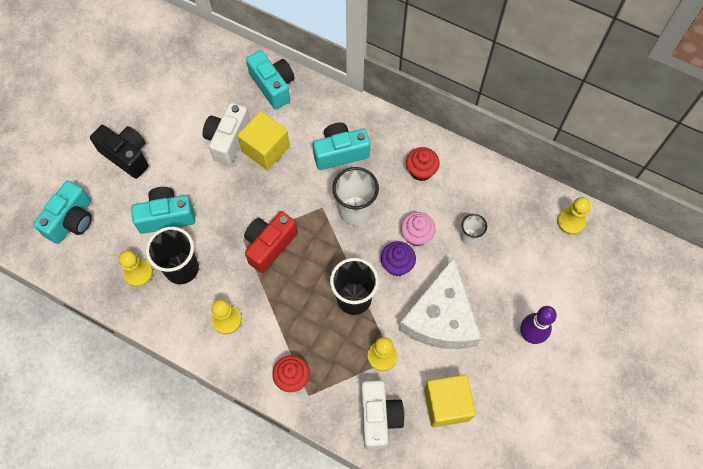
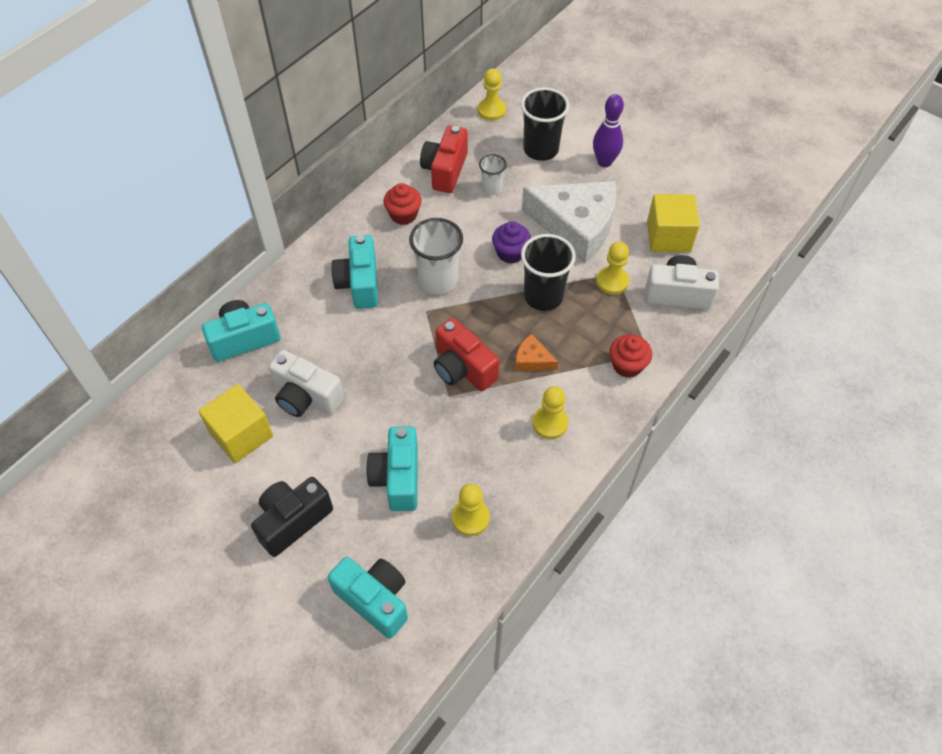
camera: 80 degrees left, 10 degrees down
black cup [146,227,199,284] -> black cup moved to [521,87,569,161]
yellow cube [237,111,290,170] -> yellow cube moved to [198,384,273,463]
pink cupcake [401,212,436,246] -> none
none -> red camera [420,125,468,193]
none -> orange cheese [515,334,558,371]

